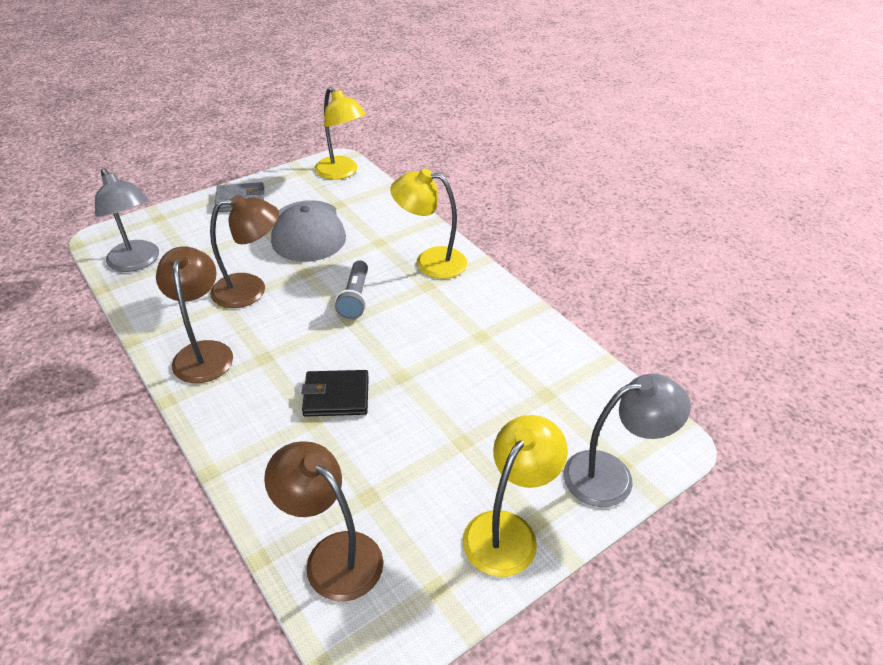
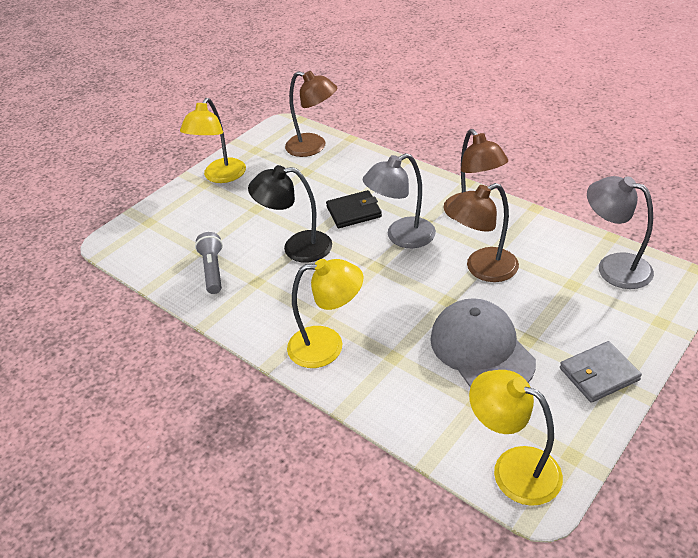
camera: 170 degrees right, 0 degrees up
grey flashlight [335,260,368,319] -> grey flashlight moved to [195,232,223,294]
grey lamp [563,374,691,507] -> grey lamp moved to [363,153,436,248]
none -> black lamp [248,165,332,263]

